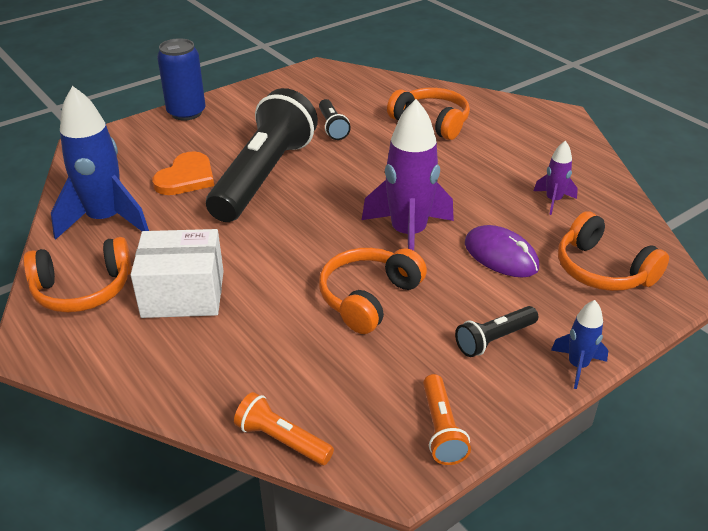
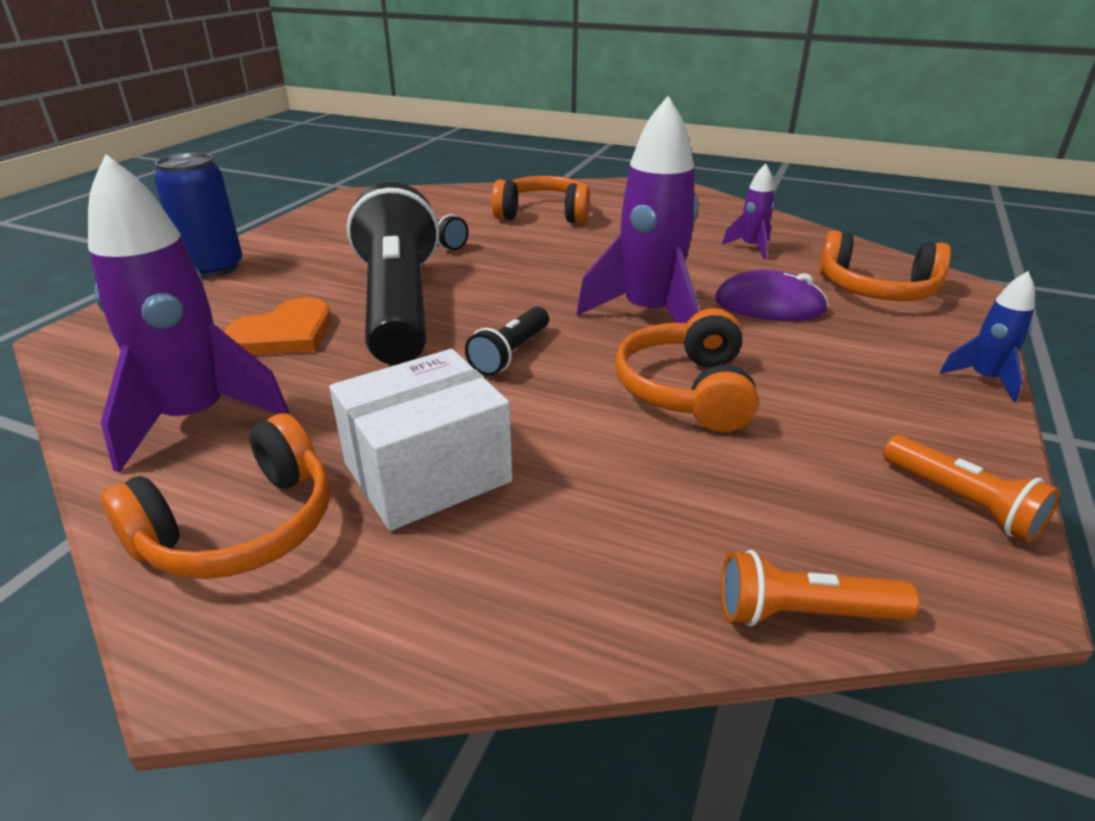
camera: 30 degrees left, 5 degrees down
blue rocket [51,86,149,240] -> purple rocket [88,154,290,473]
orange heart [152,151,214,195] -> orange heart turned 45 degrees clockwise [224,297,331,355]
black flashlight [455,306,538,357] -> black flashlight moved to [465,307,549,376]

